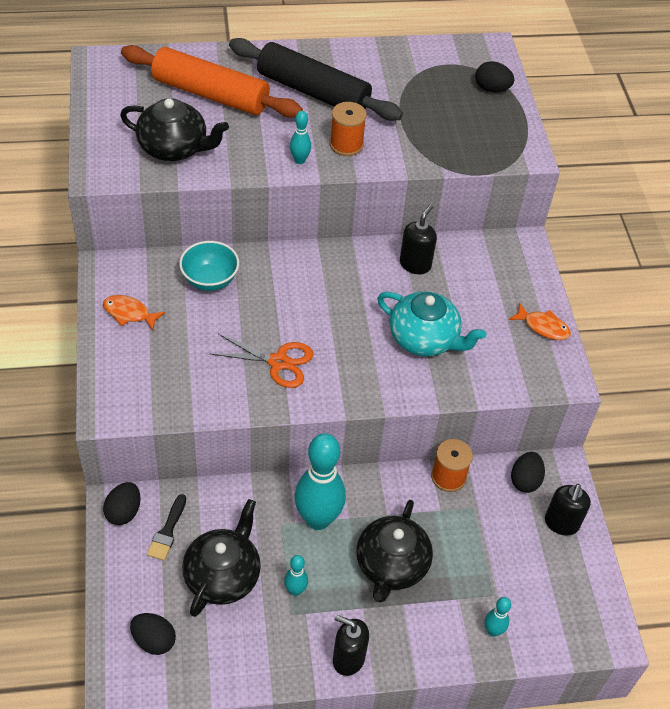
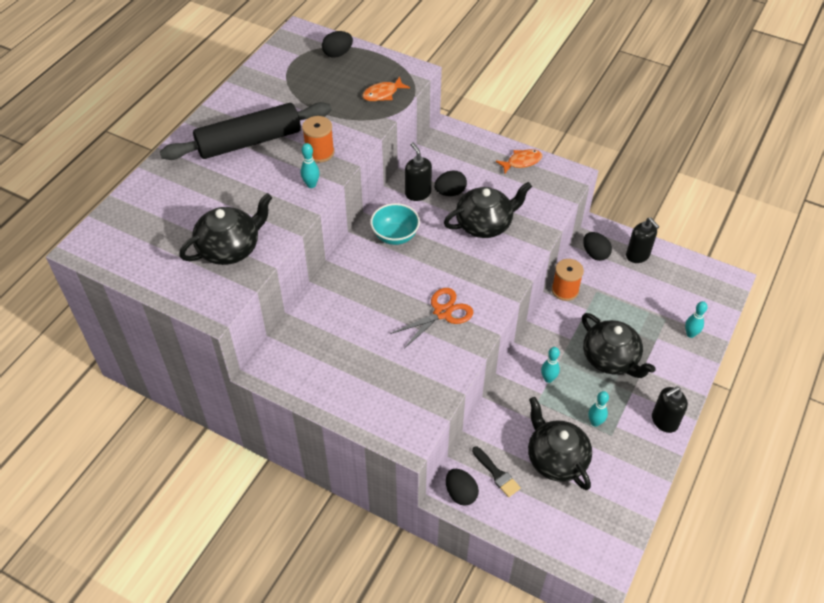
camera: 50 degrees left, 0 degrees up
orange fish [103,295,166,330] -> orange fish moved to [362,76,410,101]
orange rolling pin [121,45,303,118] -> none
black egg [130,613,176,655] -> black egg moved to [434,171,467,196]
turquoise bowl [179,241,239,291] -> turquoise bowl moved to [370,203,420,245]
turquoise bowling pin [294,433,346,530] -> turquoise bowling pin [541,347,560,383], size x0.46
turquoise teapot [377,291,486,356] -> black teapot [444,182,532,238]

